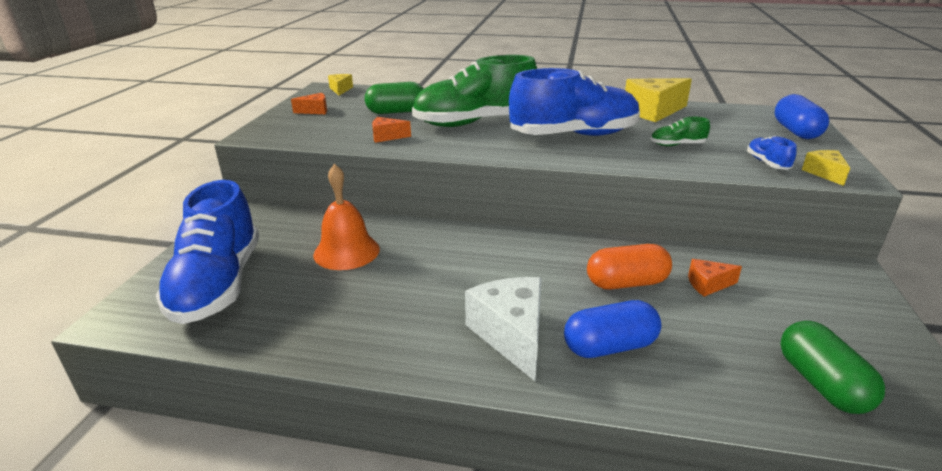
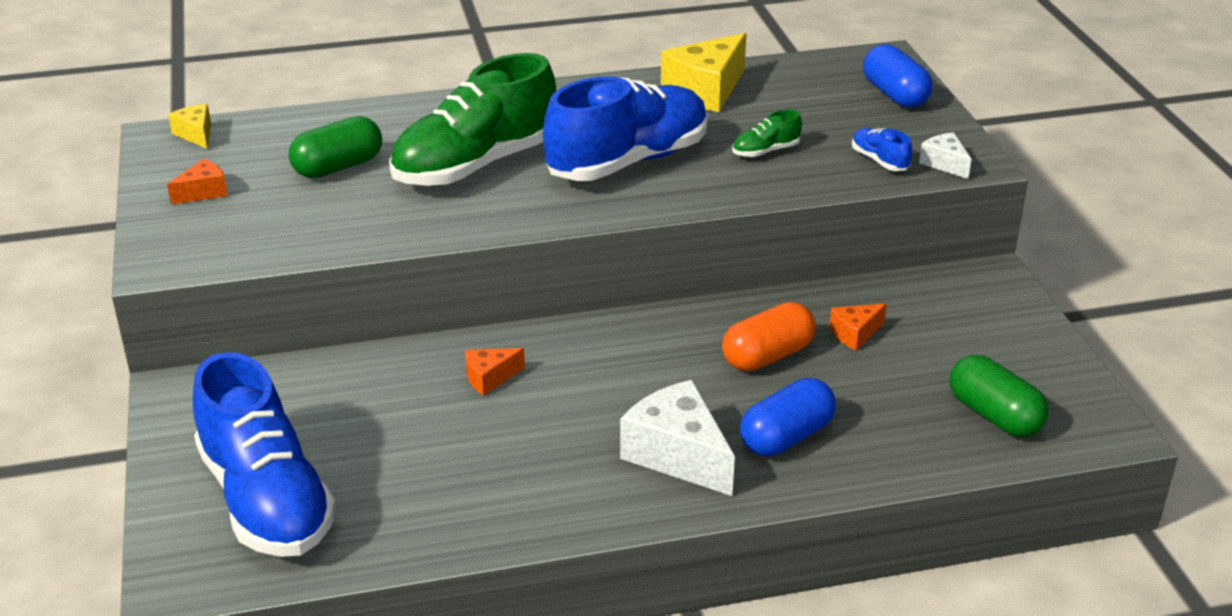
camera: 25 degrees left, 5 degrees up
orange bell [313,164,380,270] -> none
orange cheese [372,117,411,143] -> orange cheese moved to [465,348,525,396]
yellow cheese [802,150,850,186] -> white cheese [919,132,971,179]

